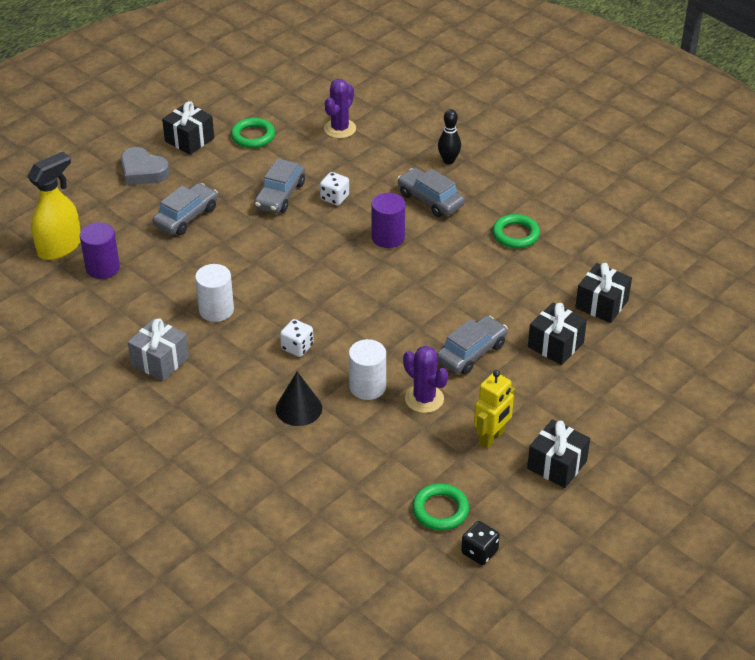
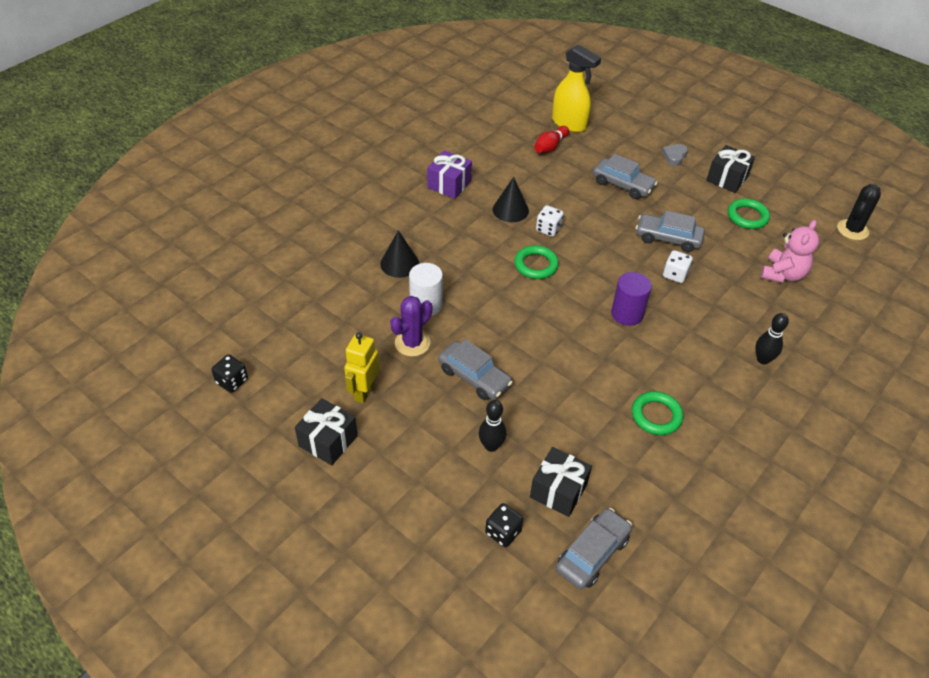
camera: 85 degrees right, 5 degrees up
purple cylinder [80,222,120,279] -> red bowling pin [534,126,569,153]
grey heart [121,147,170,185] -> grey heart [662,144,688,166], size x0.62
grey gift [128,318,189,381] -> purple gift [427,150,472,199]
white cylinder [195,264,234,322] -> black cone [493,177,529,222]
white dice [280,319,314,357] -> white dice moved to [536,205,564,237]
purple cactus [324,79,356,138] -> pink teddy bear [761,220,819,283]
grey car [397,168,465,217] -> grey car moved to [556,508,632,590]
green ring [412,483,469,530] -> green ring moved to [514,245,559,279]
yellow robot [474,370,515,449] -> yellow robot turned 75 degrees clockwise [344,332,380,403]
black gift [528,302,587,365] -> black bowling pin [479,400,506,452]
none -> black dice [485,503,523,547]
none -> black cactus [837,184,881,240]

